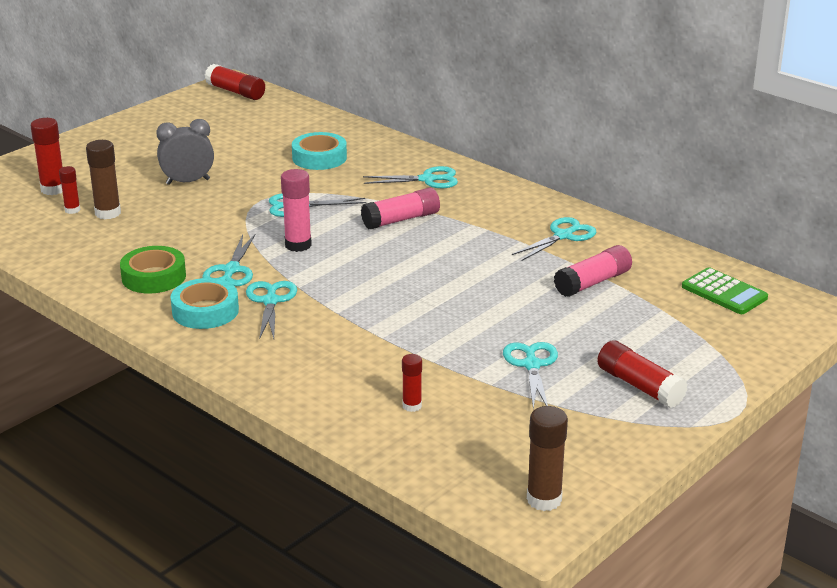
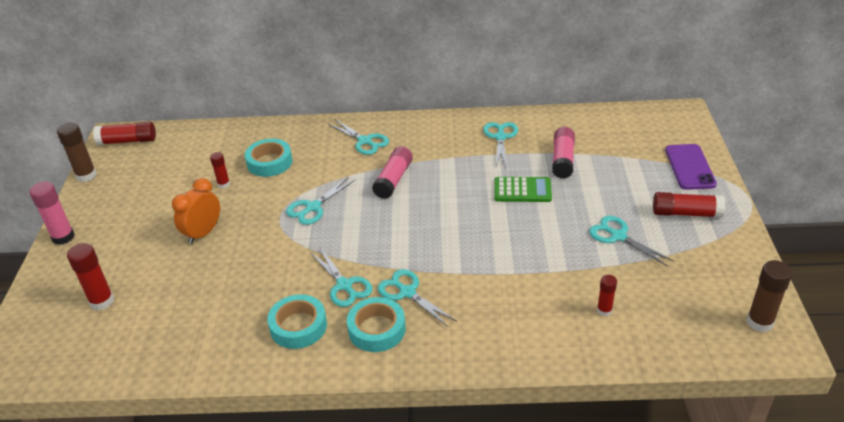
camera: 40 degrees left, 10 degrees up
red glue stick [59,166,81,214] -> red glue stick moved to [210,152,230,188]
brown glue stick [86,140,121,219] -> brown glue stick moved to [57,122,97,182]
green tape [120,246,186,293] -> turquoise tape [267,294,327,349]
grey clock [157,119,214,185] -> orange clock [172,178,220,244]
pink glue stick [281,169,312,252] -> pink glue stick moved to [29,181,75,245]
turquoise scissors [363,166,458,188] -> turquoise scissors turned 90 degrees clockwise [328,119,389,155]
green calculator [682,267,768,314] -> green calculator moved to [495,177,552,202]
none -> purple phone [665,144,717,190]

